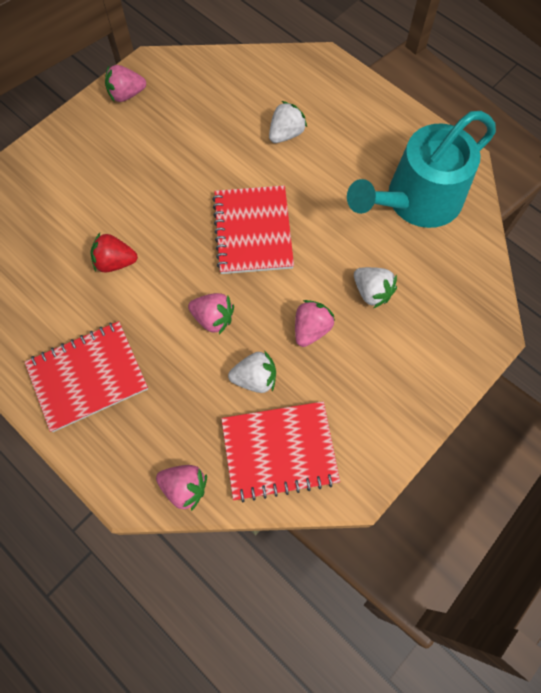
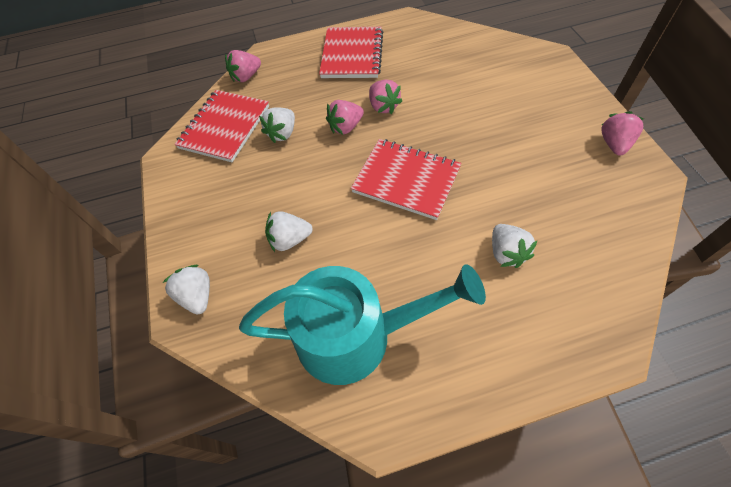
camera: 125 degrees right, 10 degrees down
red strawberry [91,233,138,273] -> none
pink strawberry [295,300,335,347] -> pink strawberry moved to [369,79,402,114]
turquoise watering can [347,111,496,228] -> turquoise watering can turned 90 degrees clockwise [239,264,486,385]
none -> white strawberry [163,265,210,315]

